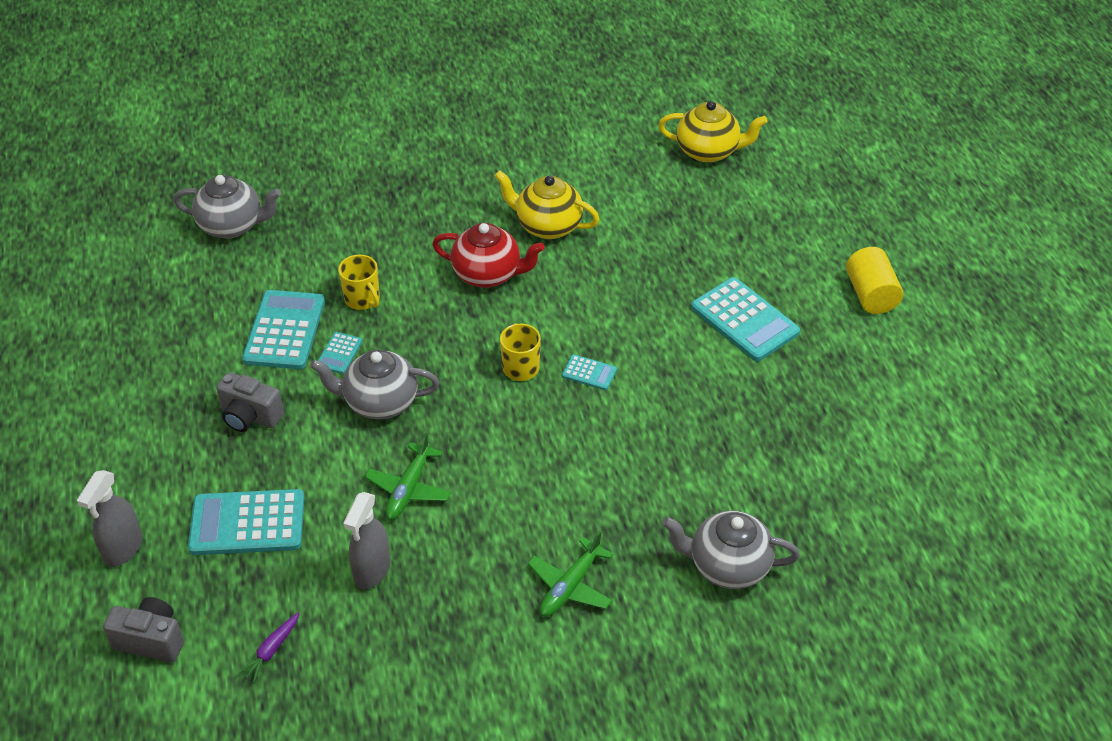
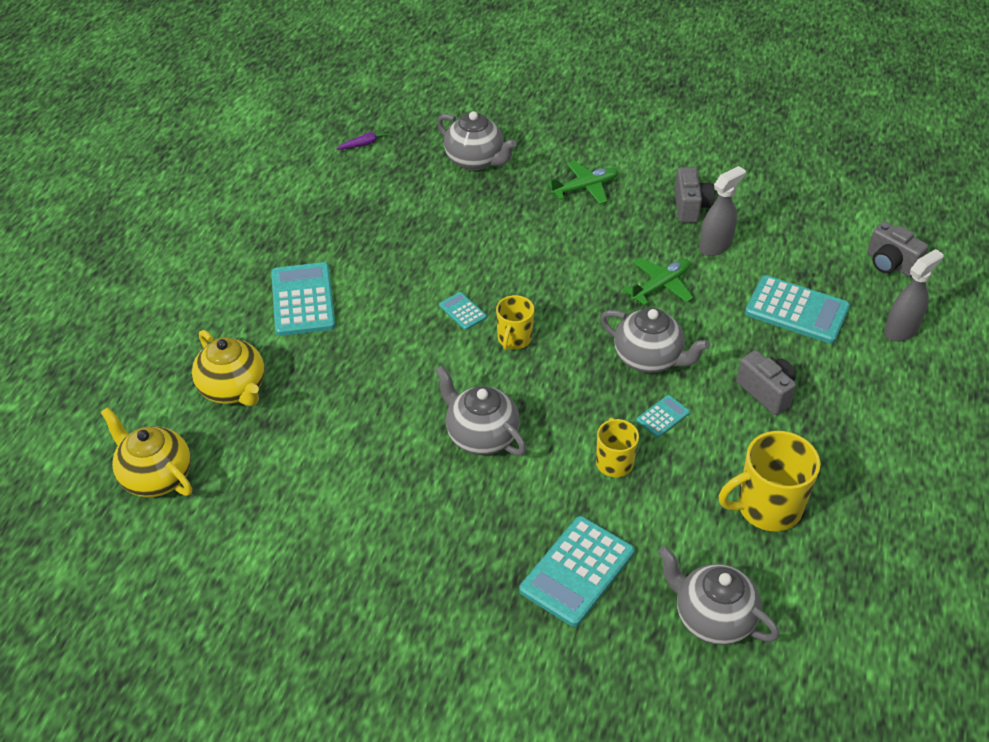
camera: 150 degrees left, 0 degrees up
purple carrot [238,612,300,683] -> purple carrot moved to [336,127,393,150]
turquoise calculator [242,290,325,369] -> turquoise calculator moved to [519,516,635,627]
red teapot [432,223,545,288] -> grey teapot [435,365,526,456]
yellow teapot [495,170,600,239] -> yellow teapot moved to [192,330,265,406]
yellow cylinder [846,247,903,314] -> none
none -> grey camera [675,167,715,223]
none -> yellow mug [718,431,820,531]

